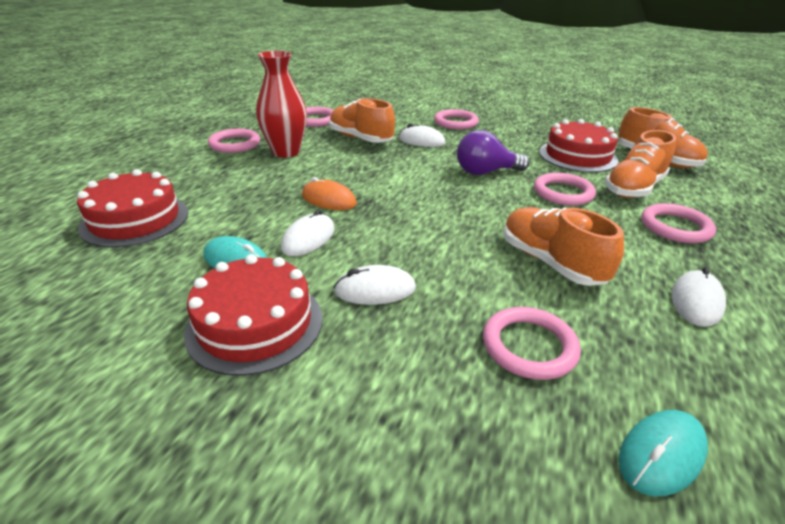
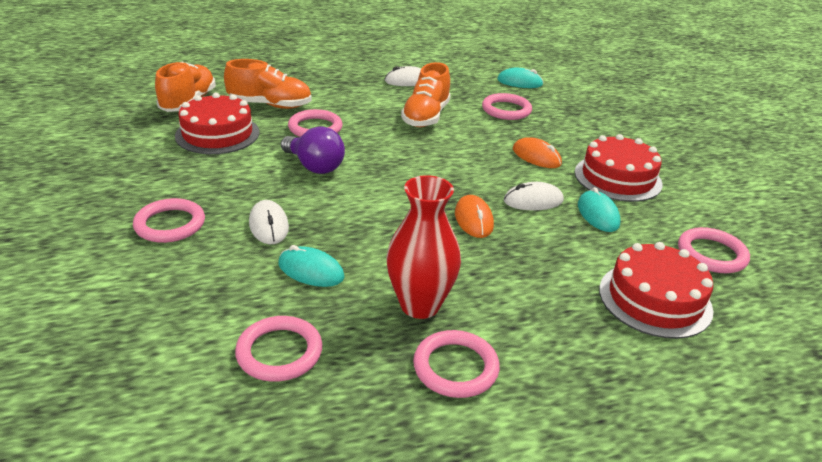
camera: 130 degrees left, 0 degrees up
orange shoe [329,98,395,143] -> turquoise mouse [278,245,345,287]
white mouse [334,265,416,305] -> orange mouse [513,137,562,168]
pink ring [641,203,716,243] -> pink ring moved to [678,227,750,273]

